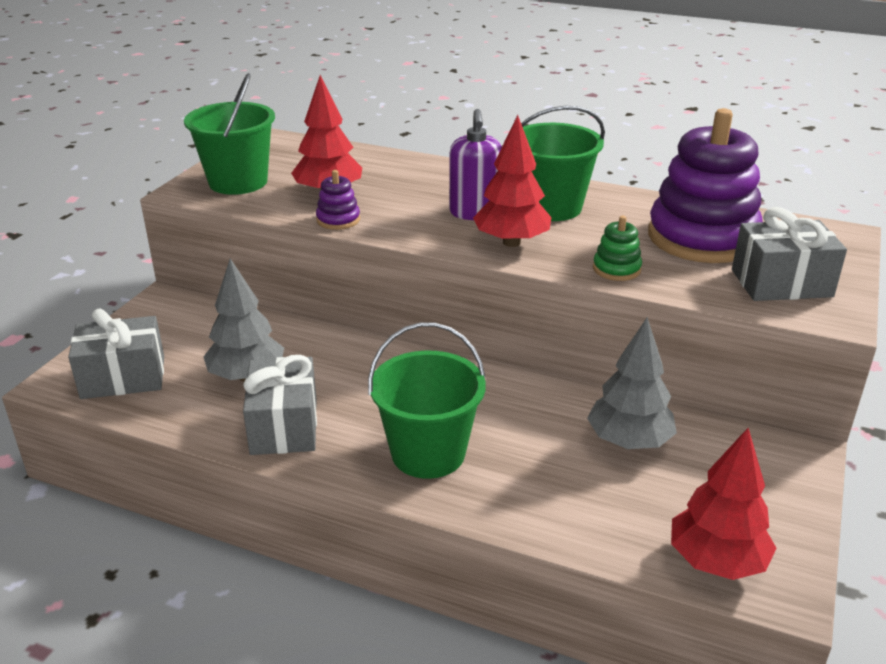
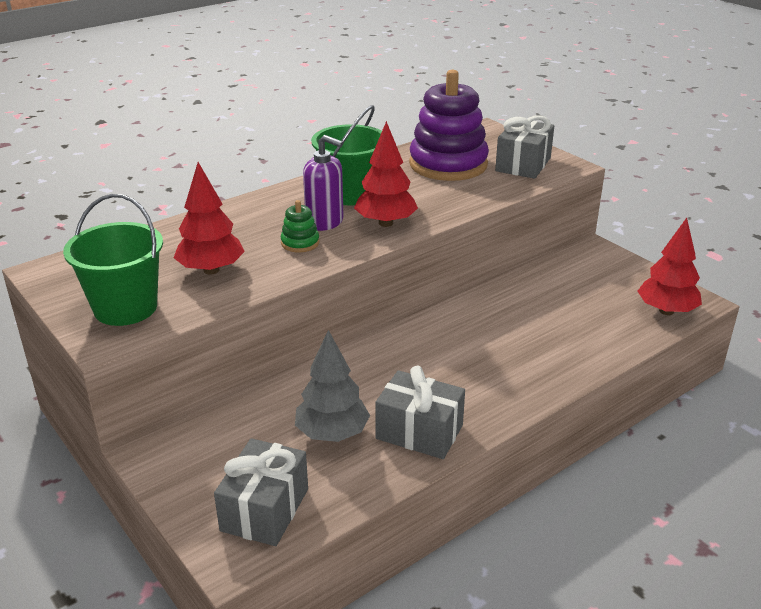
camera: 60 degrees left, 0 degrees up
purple stacking toy [316,170,360,230] -> none
green bucket [368,323,486,479] -> none
grey tree [587,317,677,449] -> none
green stacking toy [593,216,642,281] -> green stacking toy moved to [281,200,319,252]

